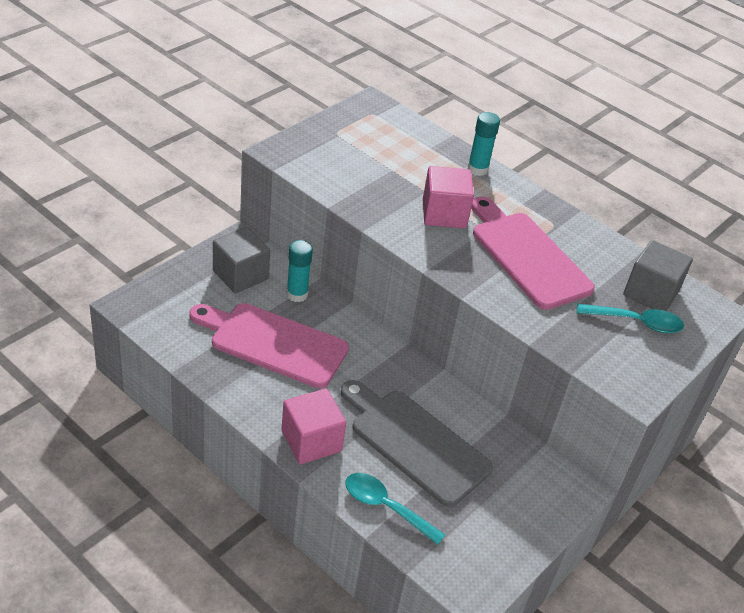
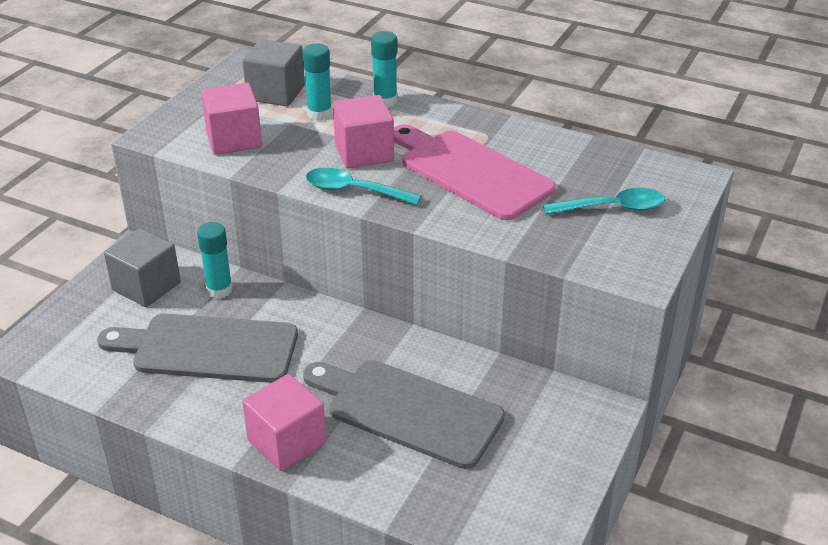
camera: 10 degrees left, 5 degrees down
pink cutting board [189,303,349,388] -> grey cutting board [97,314,298,383]
turquoise spoon [345,473,445,545] -> turquoise spoon moved to [306,168,421,205]
grey cube [623,240,693,311] -> grey cube moved to [242,39,305,106]
none -> pink cube [201,83,262,155]
none -> turquoise glue stick [302,43,332,121]

